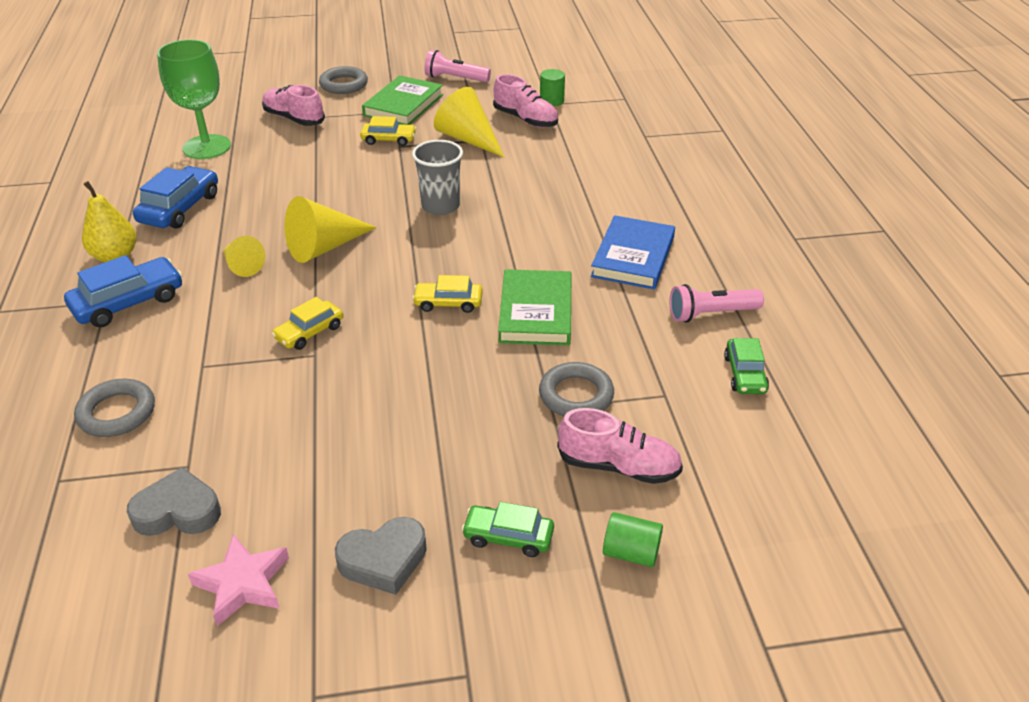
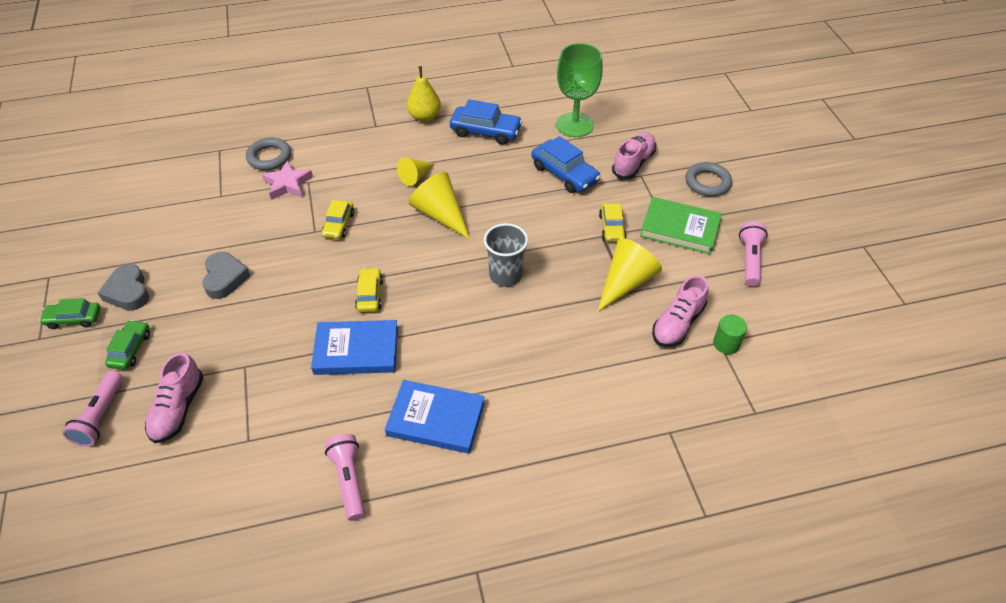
camera: 85 degrees right, 10 degrees up
blue car [64,255,182,327] -> blue car moved to [531,136,601,193]
grey heart [127,467,221,536] -> grey heart moved to [202,252,250,299]
pink star [188,534,289,626] -> pink star moved to [262,160,313,200]
yellow car [272,297,343,350] -> yellow car turned 120 degrees counterclockwise [322,200,354,239]
green book [498,269,571,346] -> blue book [311,320,398,375]
grey ring [539,362,614,416] -> none
green cylinder [603,512,663,567] -> pink flashlight [63,371,123,447]
green car [724,338,769,394] -> green car moved to [39,298,101,329]

